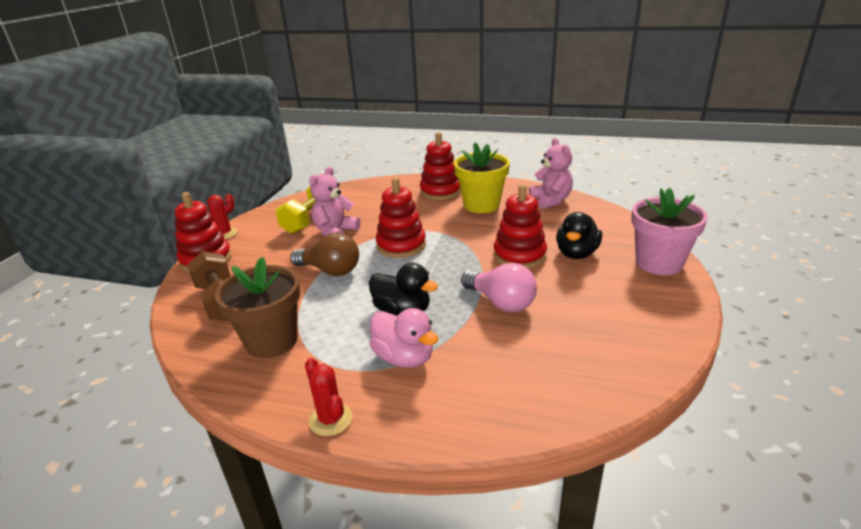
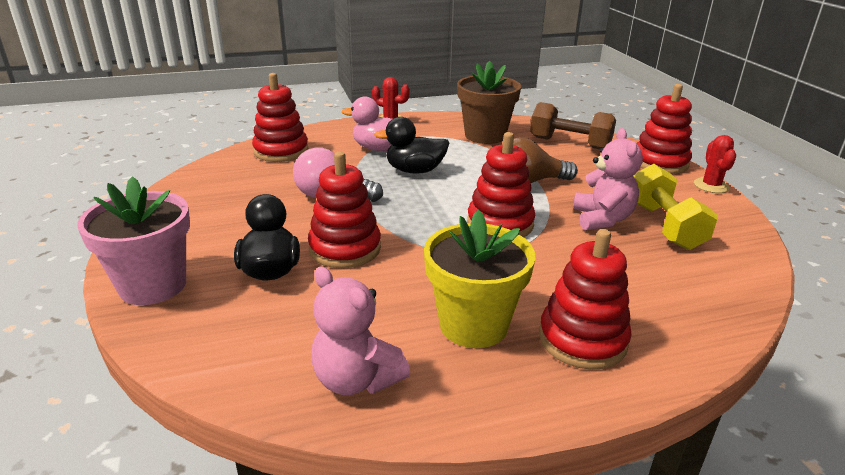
camera: 145 degrees right, 0 degrees up
none -> red stacking toy [252,73,309,162]

